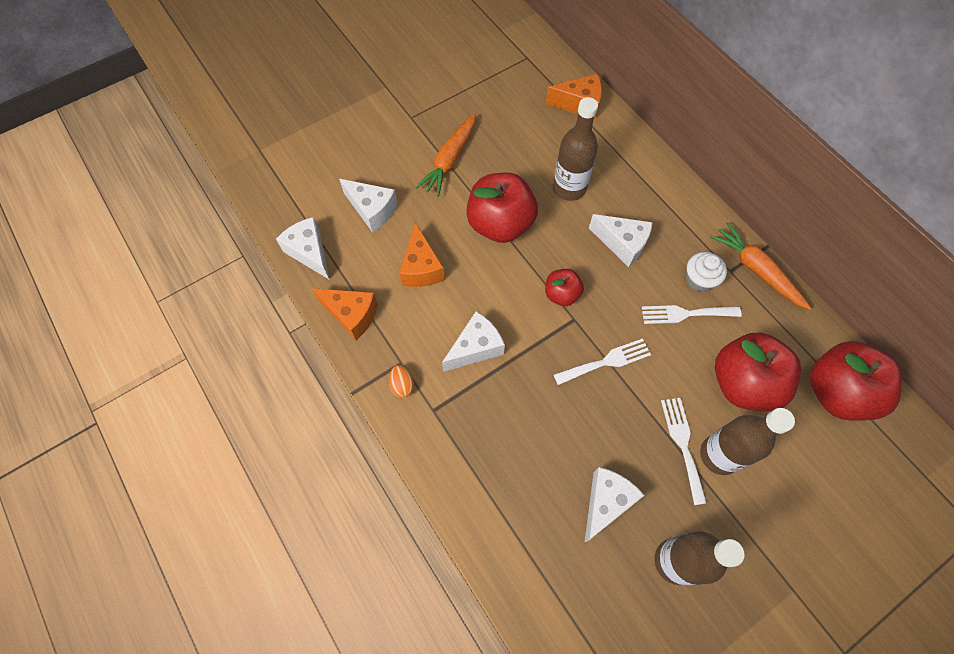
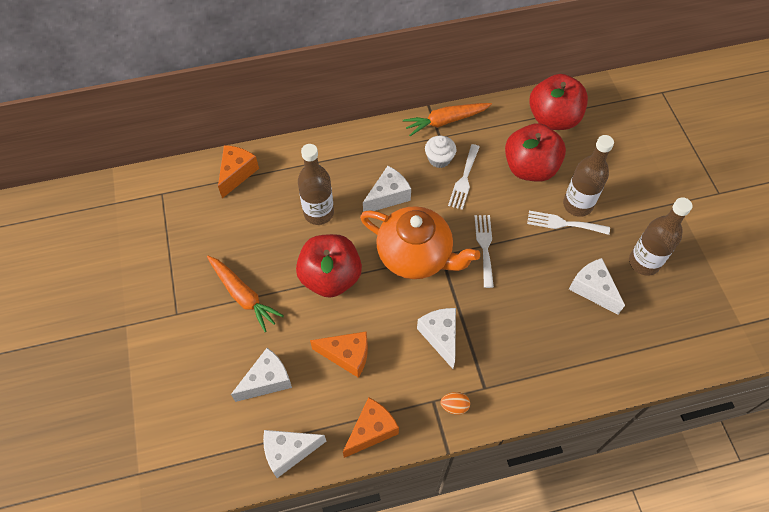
camera: 70 degrees left, 5 degrees down
red apple [545,269,584,306] -> orange teapot [360,206,480,279]

